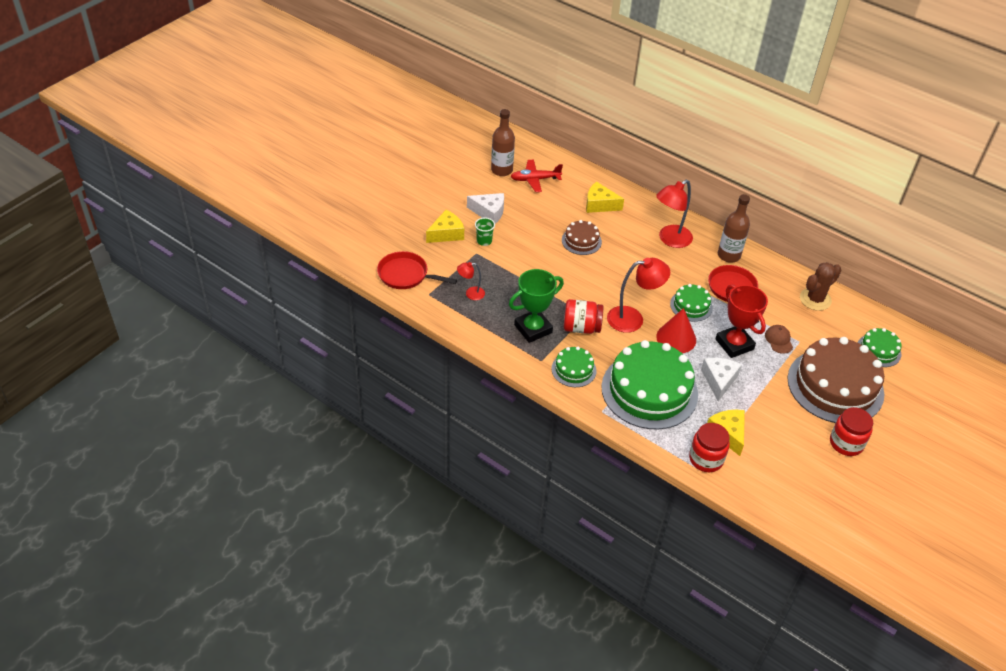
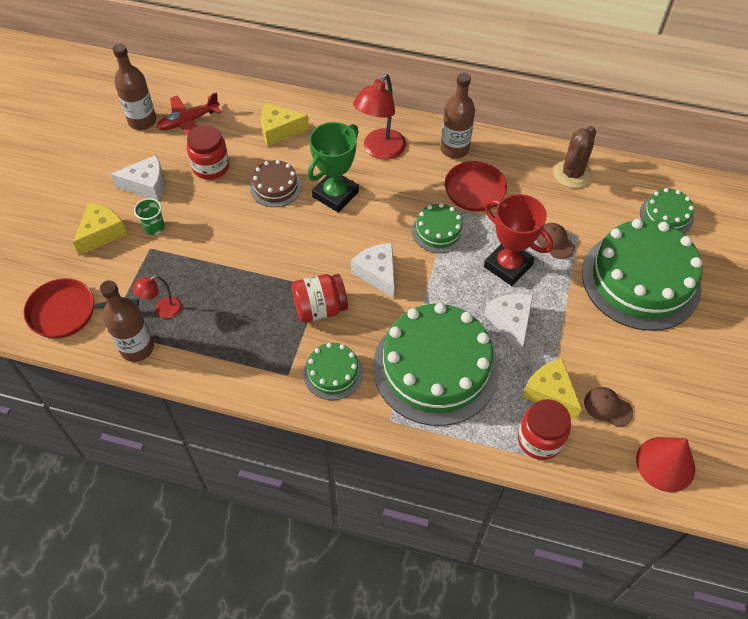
camera: 20 degrees left, 10 degrees up
green trophy [509,269,564,343] -> green trophy moved to [308,122,359,213]
red lamp [607,258,670,333] -> white cheese [351,243,394,298]
red cone [656,308,696,353] -> red cone moved to [636,437,695,492]
brown cake [787,337,884,423] -> green cake [582,219,703,331]
red jar [830,407,873,456] -> red jar moved to [187,125,229,180]
none -> brown bottle [100,280,154,362]
none -> brown cap [584,387,633,427]

